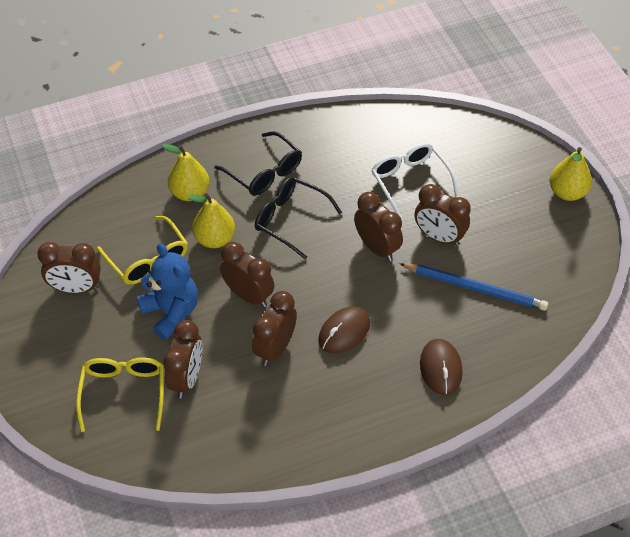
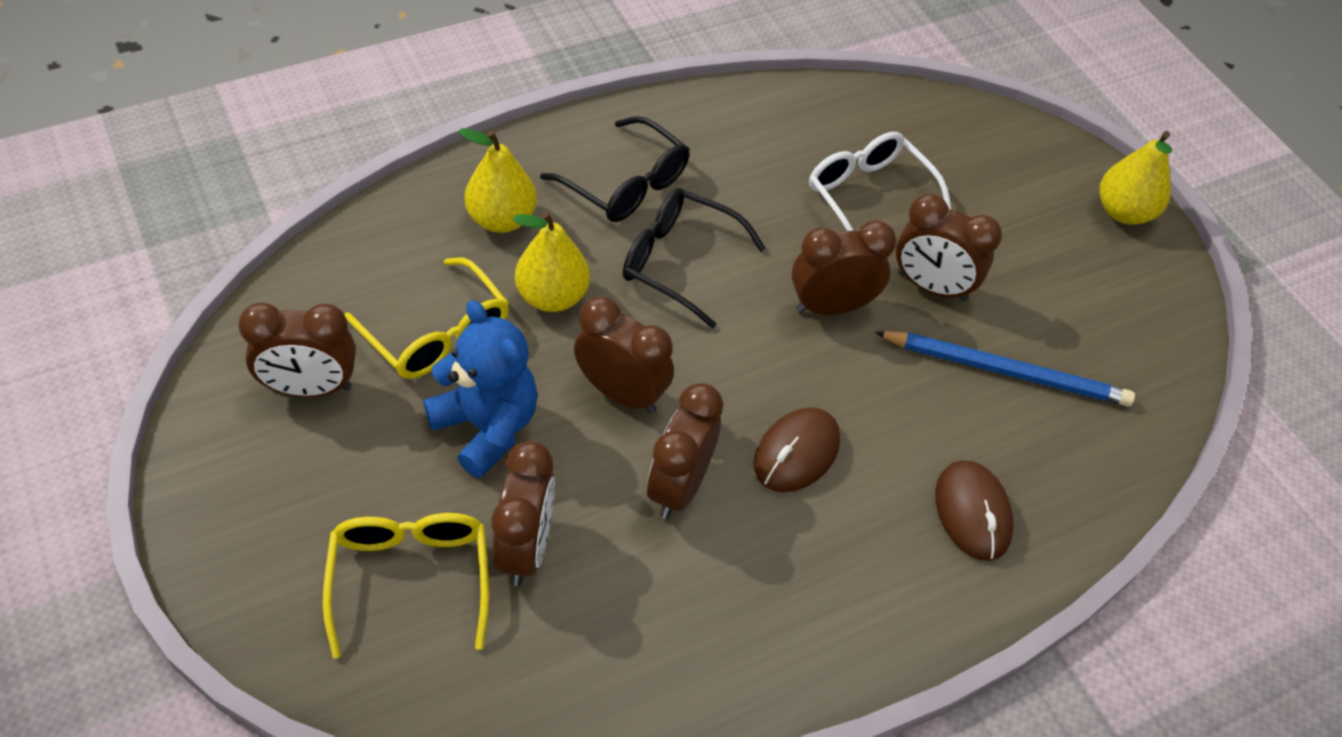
camera: 10 degrees left, 0 degrees up
brown clock [354,192,403,262] -> brown clock turned 60 degrees counterclockwise [792,220,896,315]

